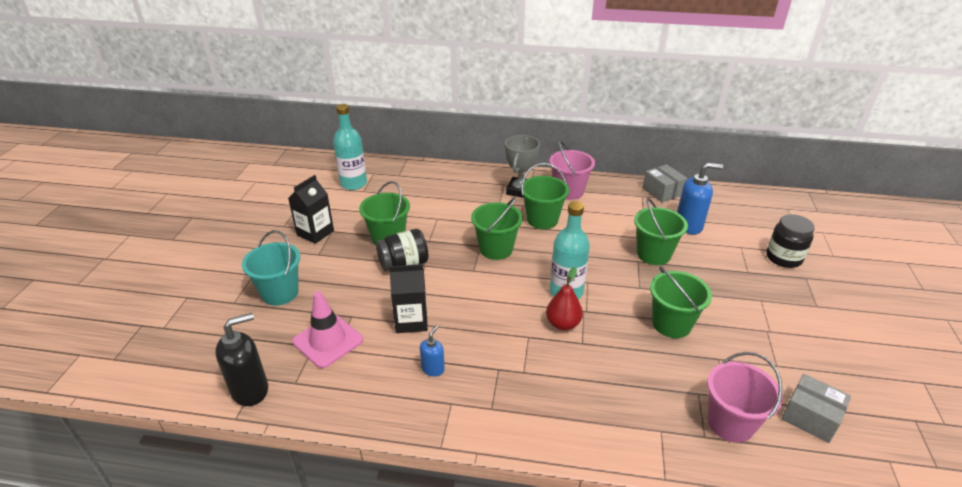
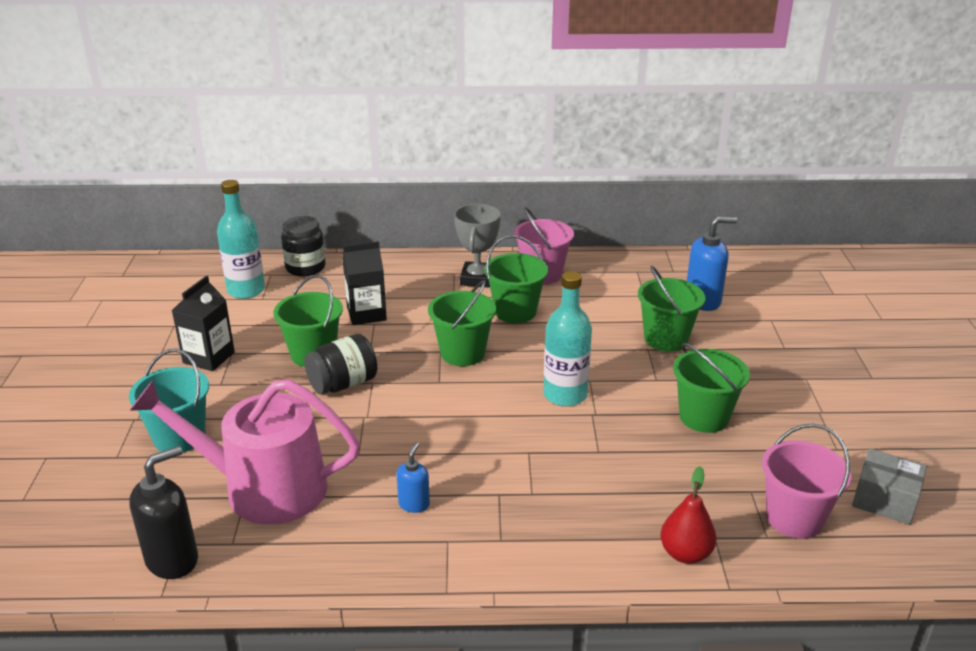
camera: 10 degrees left, 5 degrees down
pink traffic cone [292,291,363,368] -> pink watering can [130,379,360,524]
black carton [389,264,428,333] -> black carton moved to [342,241,387,325]
red pear [546,267,583,330] -> red pear moved to [660,466,717,564]
grey box [642,164,687,203] -> none
black jar [766,214,815,268] -> black jar moved to [281,216,326,276]

